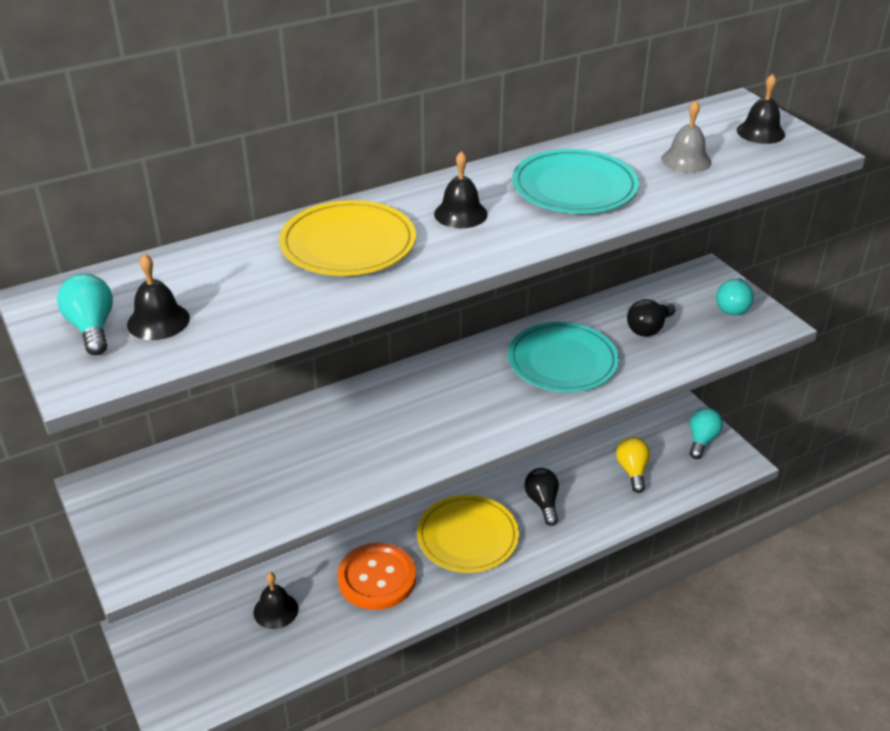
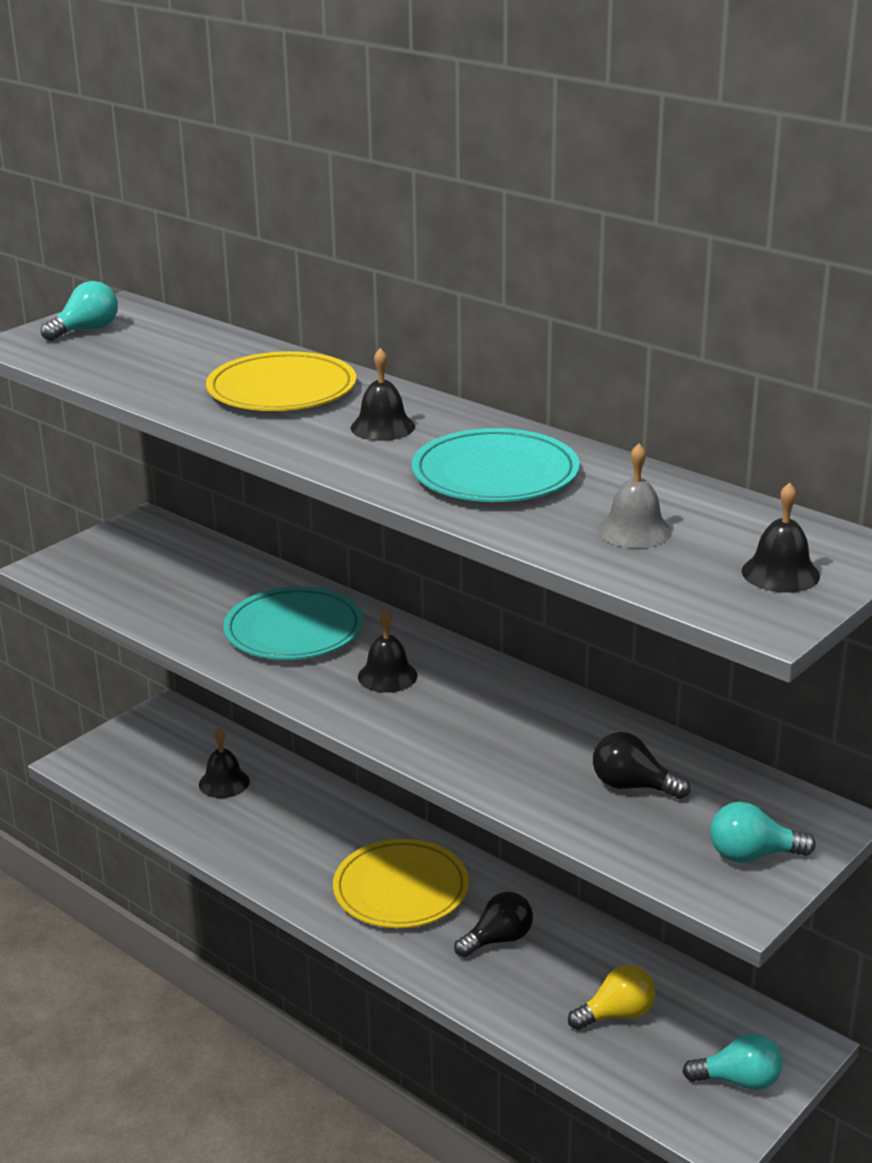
camera: 70 degrees right, 10 degrees down
black bell [127,254,190,340] -> black bell moved to [358,609,418,693]
orange button [337,543,416,610] -> none
turquoise plate [508,322,619,392] -> turquoise plate moved to [223,587,363,660]

